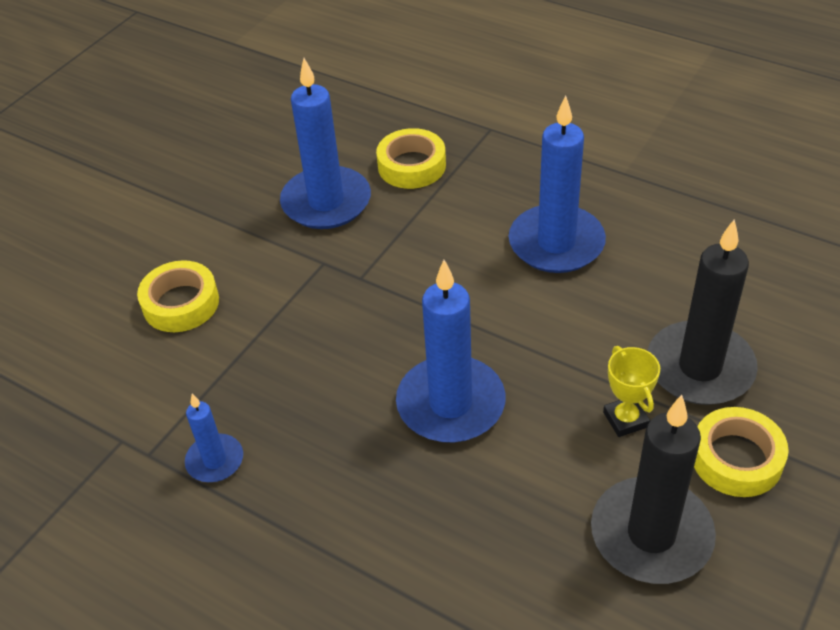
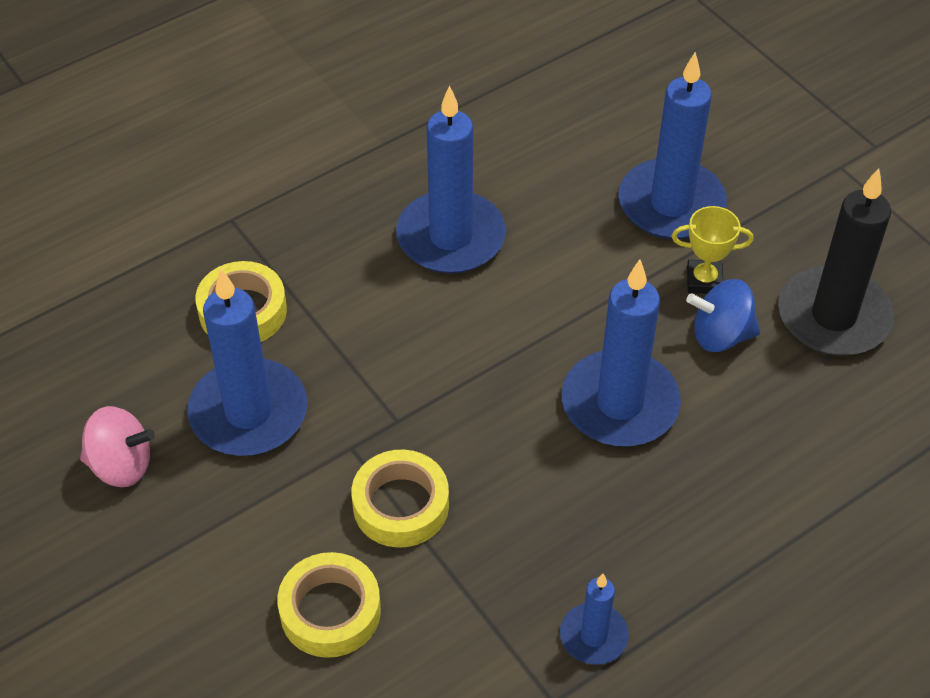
camera: 70 degrees left, 5 degrees up
black candle [647,220,758,405] -> blue candle [619,52,727,239]
yellow tape [694,407,789,497] -> yellow tape moved to [352,450,449,548]
none -> pink spinning top [80,406,155,487]
none -> blue spinning top [686,279,760,352]

